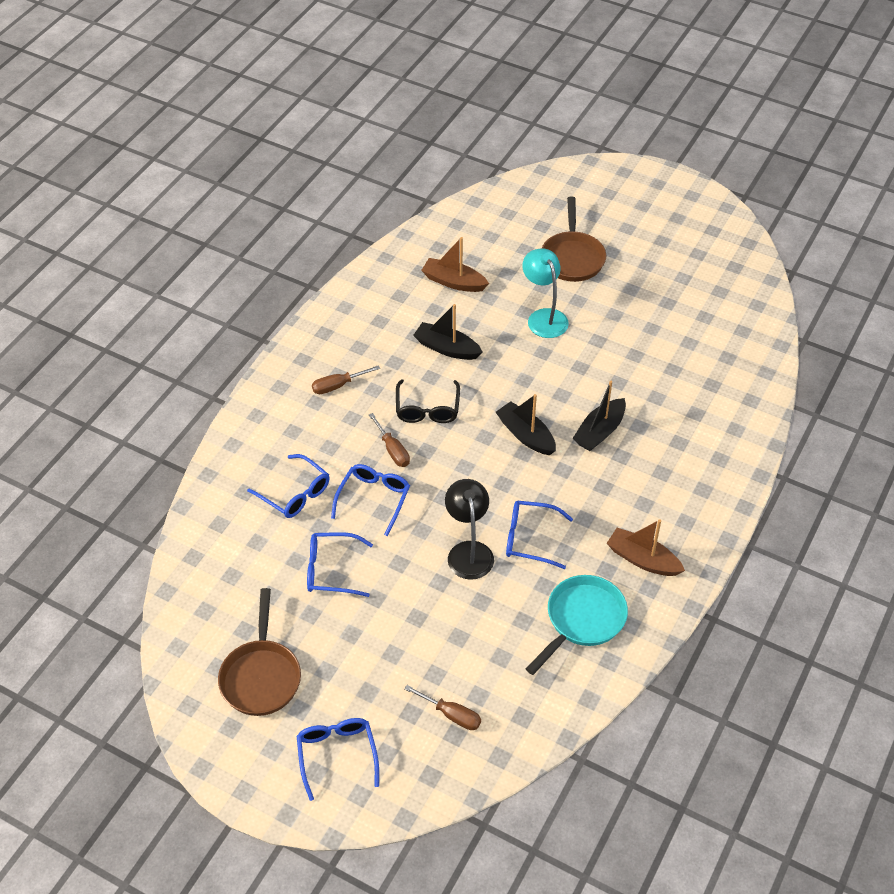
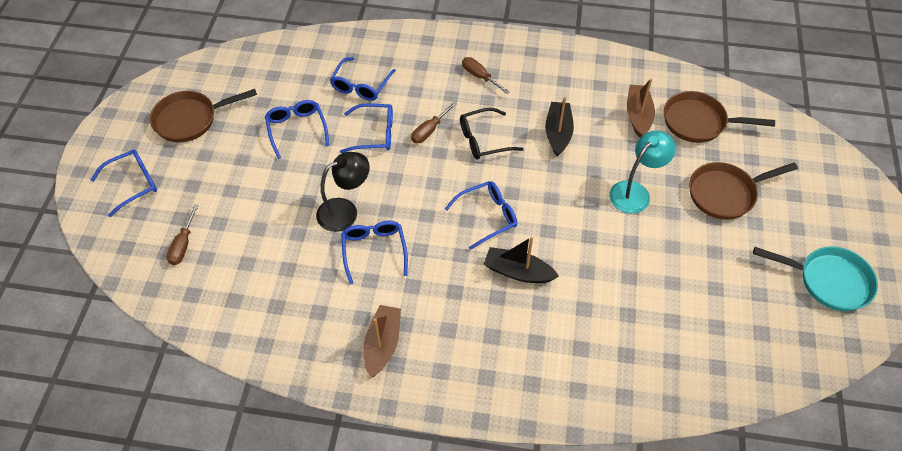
camera: 70 degrees right, 5 degrees up
black boat [496,394,556,455] -> blue glasses [445,181,517,250]
turquoise pan [526,575,628,675] -> turquoise pan moved to [753,246,878,311]
none -> brown pan [664,91,775,143]

